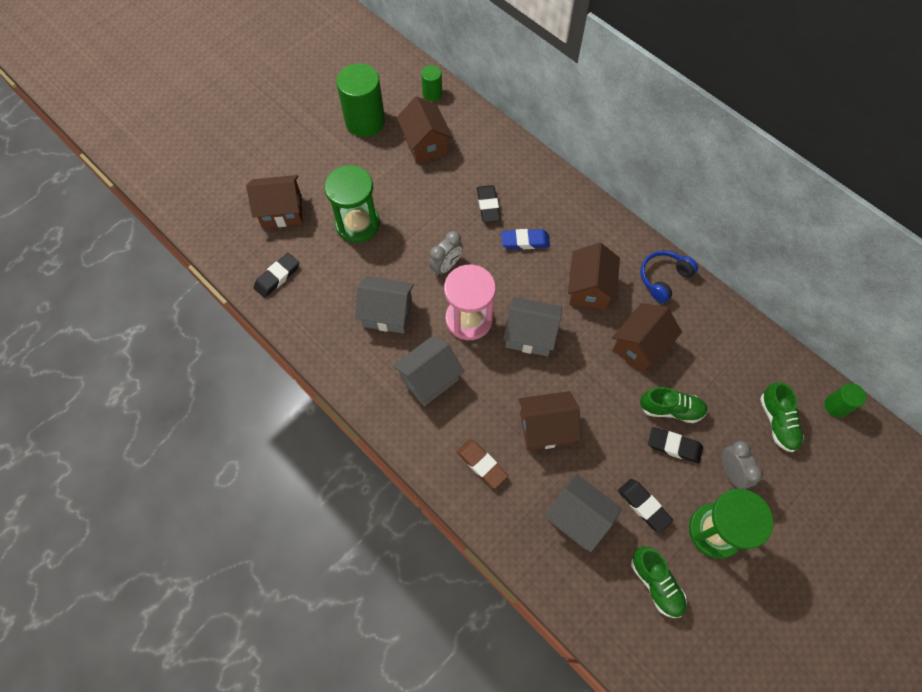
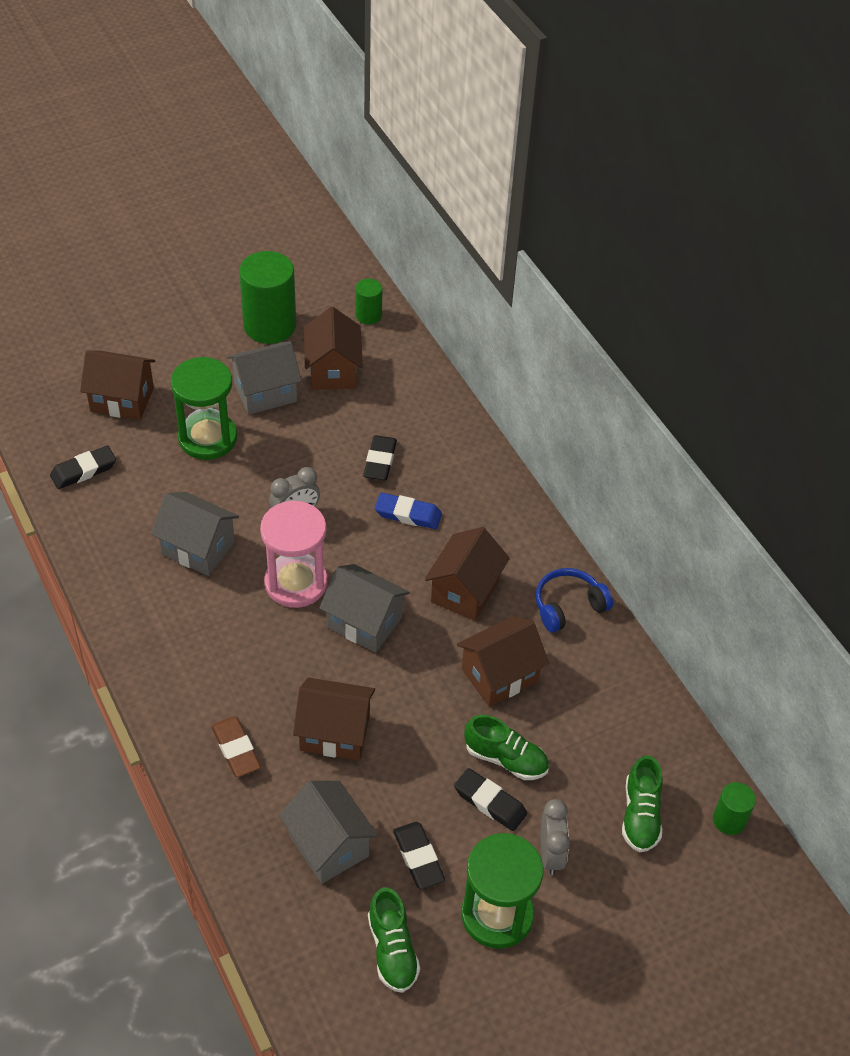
camera: 15 degrees right, 15 degrees down
grey house [393,336,464,406] -> grey house moved to [227,341,302,415]

